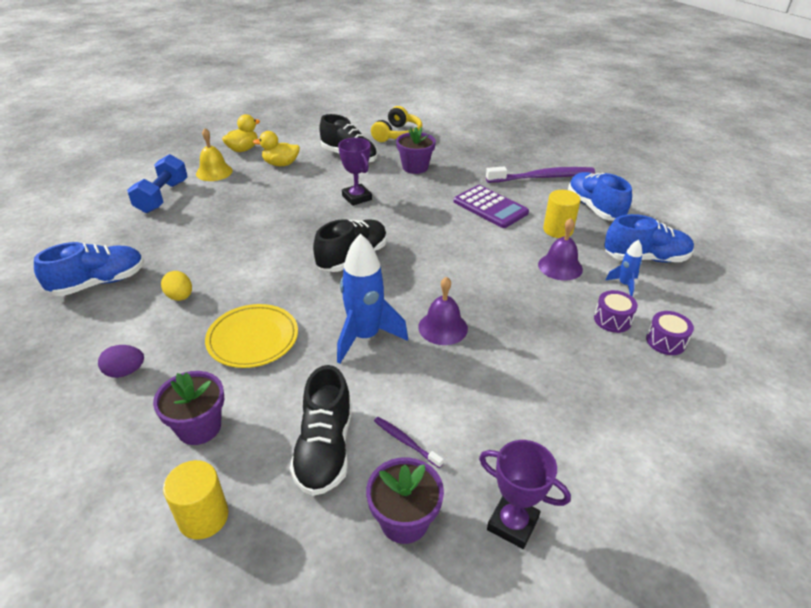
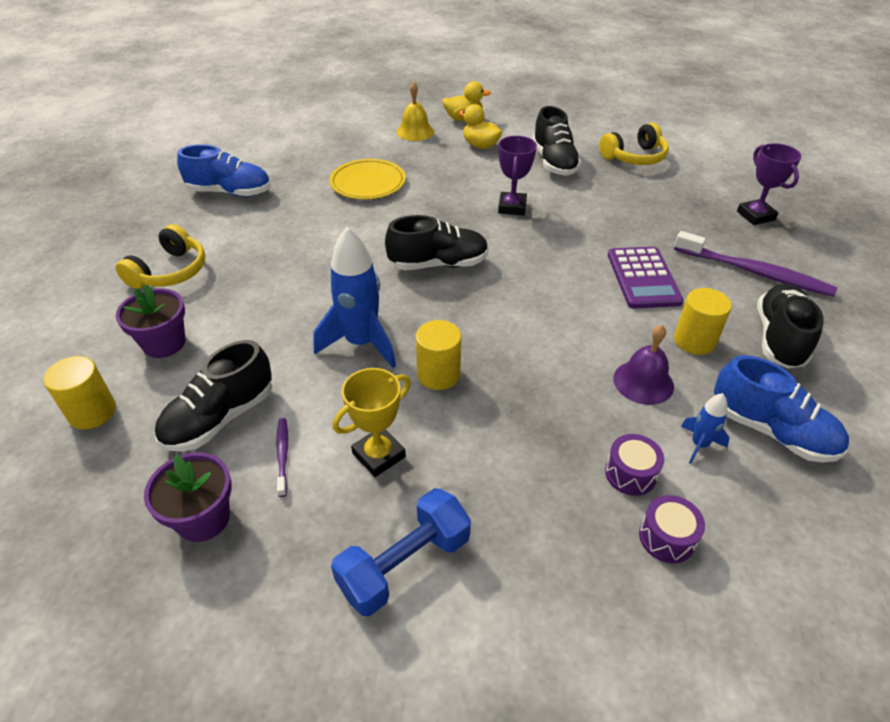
camera: 40 degrees right, 5 degrees up
purple egg [98,345,144,378] -> yellow headphones [116,224,205,289]
blue dumbbell [127,154,188,213] -> blue dumbbell moved to [331,488,471,616]
yellow egg [161,271,192,301] -> none
yellow plate [205,304,298,368] -> yellow plate moved to [329,159,406,199]
purple flower pot [396,127,436,174] -> none
purple bell [418,277,468,345] -> yellow cylinder [416,320,461,390]
purple trophy [479,440,571,549] -> purple trophy moved to [737,143,801,225]
blue shoe [568,172,632,221] -> black shoe [757,283,824,368]
none -> yellow trophy [333,368,411,477]

